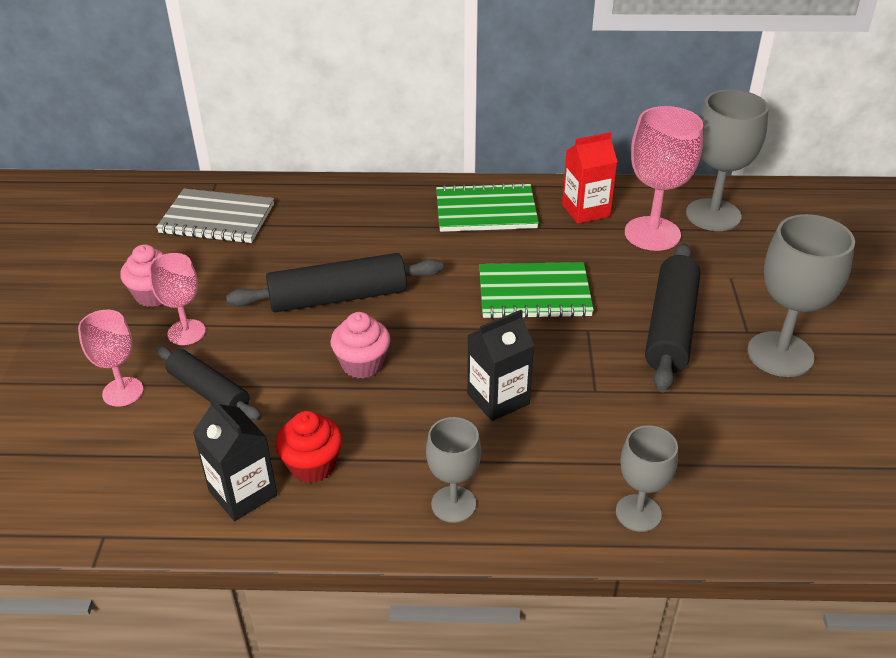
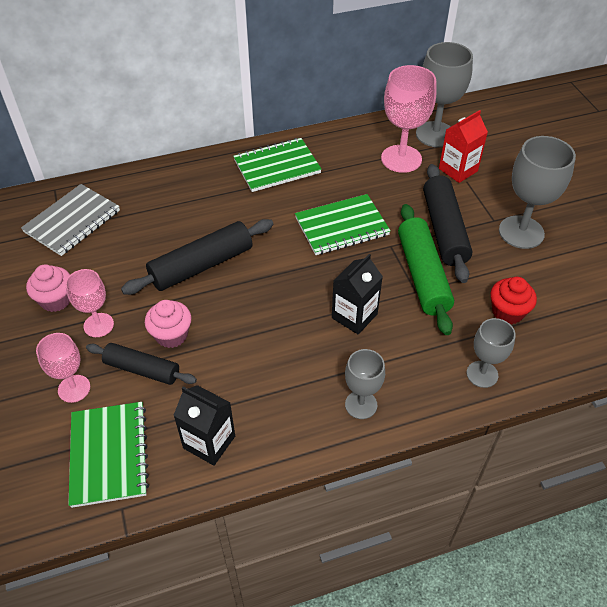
camera: 20 degrees left, 10 degrees up
grey notebook [156,189,274,243] -> grey notebook turned 45 degrees counterclockwise [21,184,120,256]
red cupcake [275,411,343,483] -> red cupcake moved to [491,277,537,324]
pink cupcake [330,312,390,378] -> pink cupcake moved to [145,300,191,348]
red carton [562,132,617,224] -> red carton moved to [439,110,488,183]
none -> green notebook [68,402,149,508]
none -> green rolling pin [398,204,454,335]

